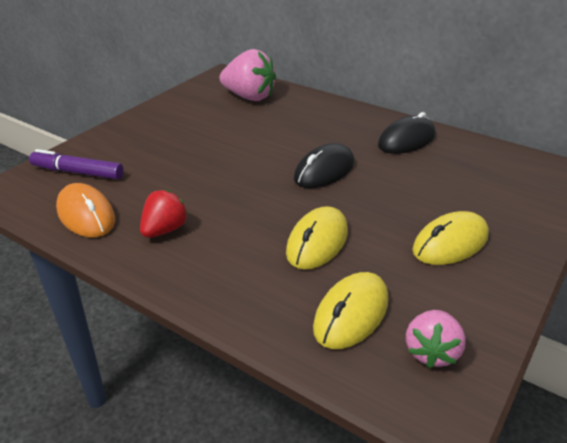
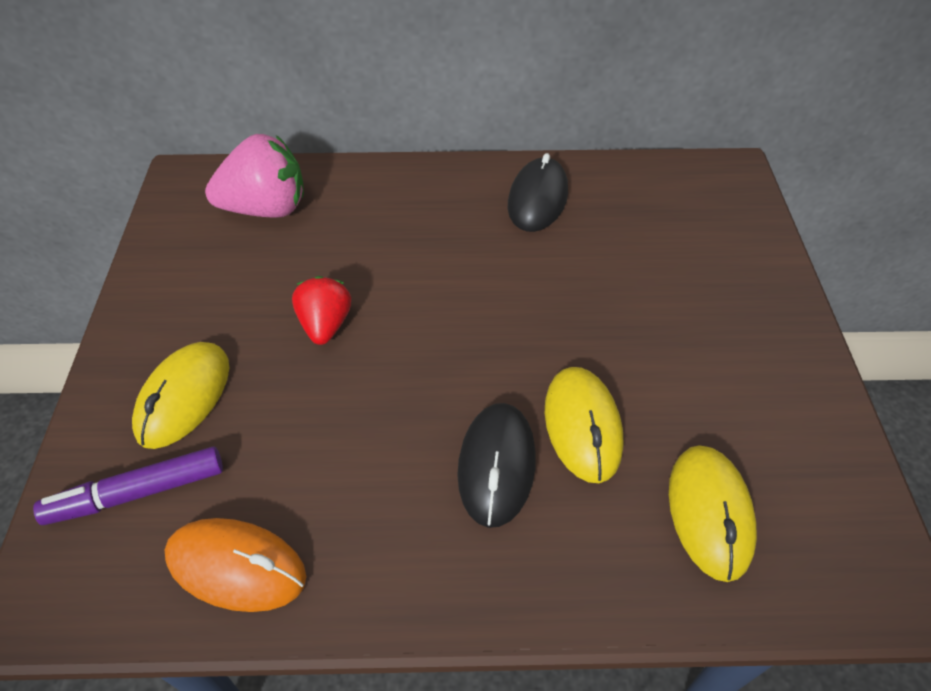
camera: 35 degrees left, 15 degrees up
red strawberry [140,189,188,238] -> red strawberry moved to [292,276,351,345]
black mouse [294,143,354,188] -> black mouse moved to [457,403,536,528]
pink strawberry [406,310,466,369] -> none
yellow mouse [412,211,489,265] -> yellow mouse moved to [132,342,229,449]

